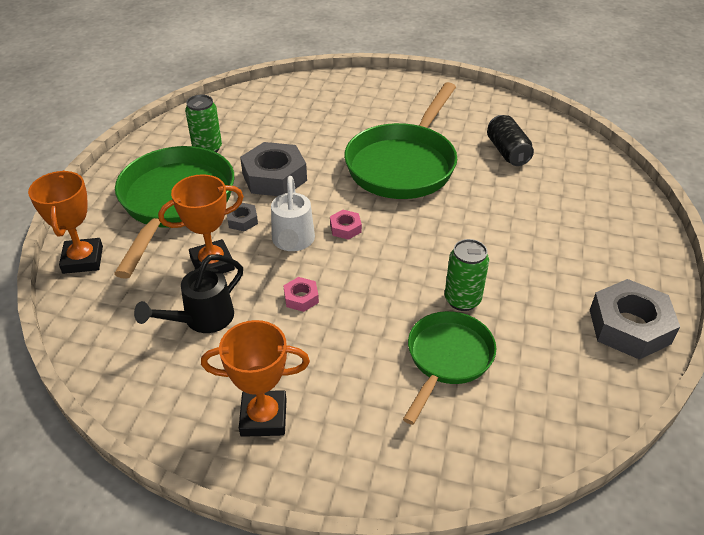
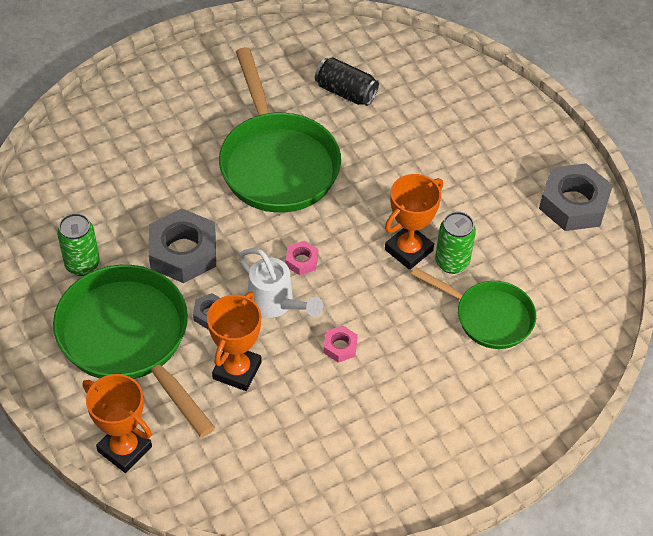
camera: 45 degrees left, 10 degrees up
black watering can [134,254,243,333] -> none
orange trophy [201,320,310,437] -> orange trophy moved to [385,174,443,270]
green pan [403,311,496,425] -> green pan turned 135 degrees clockwise [411,267,536,349]

